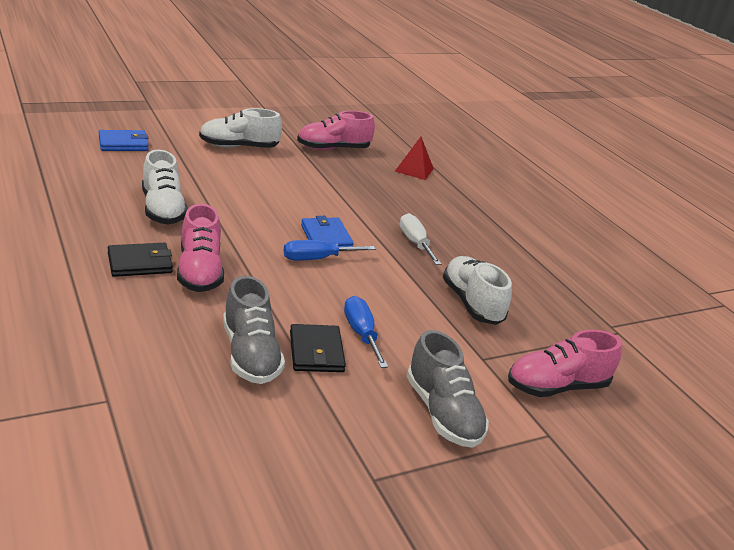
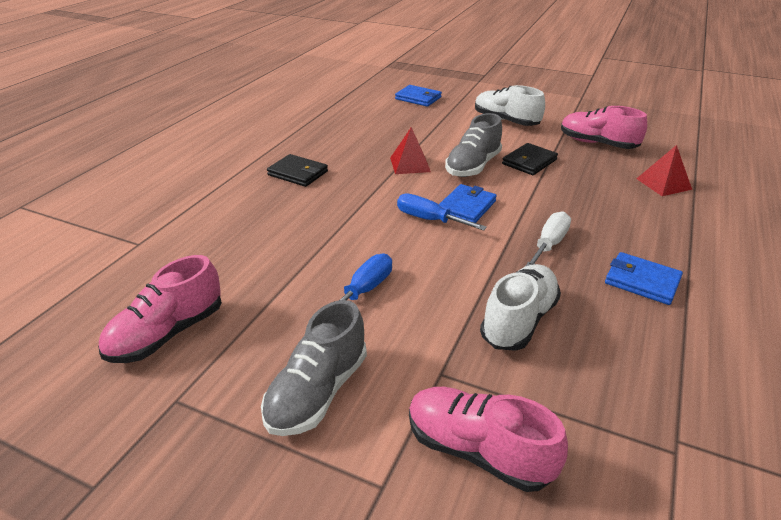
camera: 55 degrees right, 5 degrees up
white shoe [142,150,188,224] -> none
pink shoe [177,204,224,292] -> pink shoe moved to [98,255,222,363]
grey shoe [223,276,285,384] -> grey shoe moved to [445,113,502,177]
black wallet [290,324,346,372] -> black wallet moved to [502,143,558,175]
none -> red pyramid [390,127,431,174]
none -> blue wallet [605,252,683,305]

